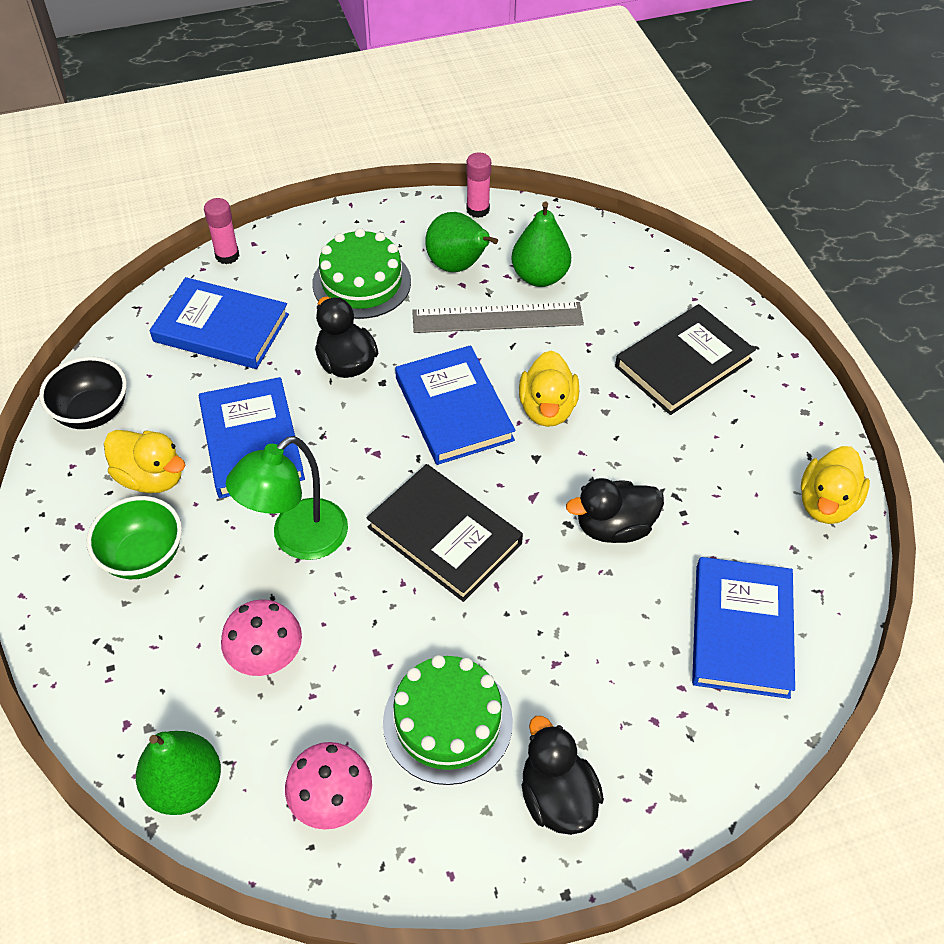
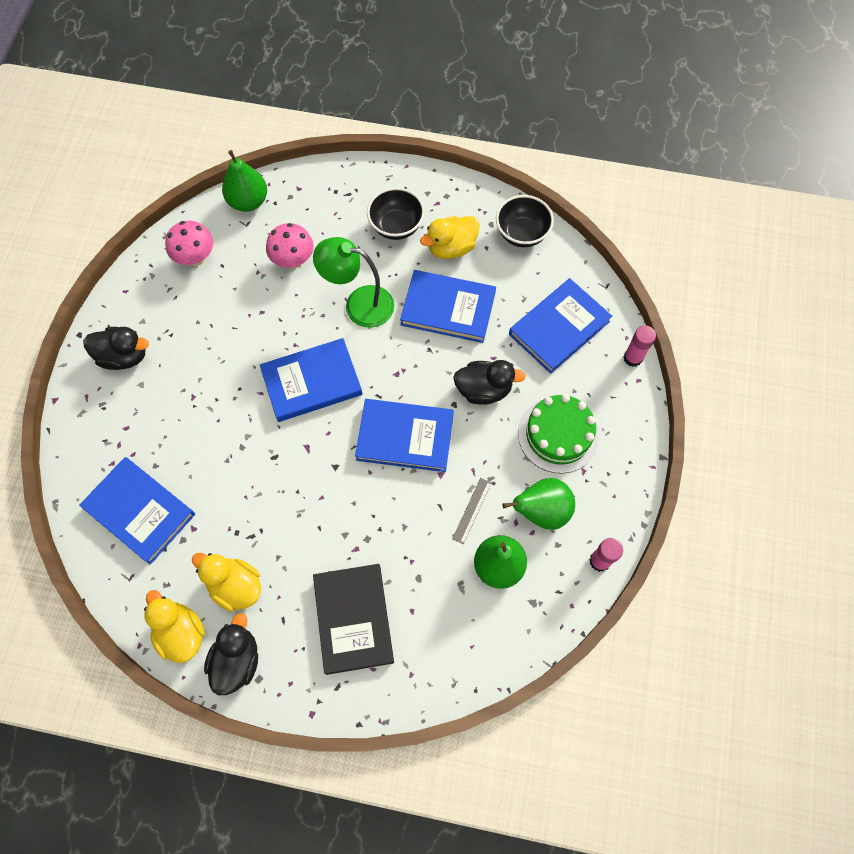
camera: 120 degrees right, 15 degrees up
green bowl [87,496,182,579] -> black bowl [367,187,425,240]
green lamp [226,436,348,560] -> green lamp turned 60 degrees counterclockwise [313,237,394,328]
black book [367,464,523,602] -> blue book [260,338,362,422]
green cake [383,655,513,785] -> none
grey ruler [412,302,584,333] -> grey ruler [452,478,492,544], size x0.50
yellow duck [519,350,579,427] -> yellow duck moved to [192,553,261,612]
black duck [566,478,664,543] -> black duck moved to [204,613,258,695]

